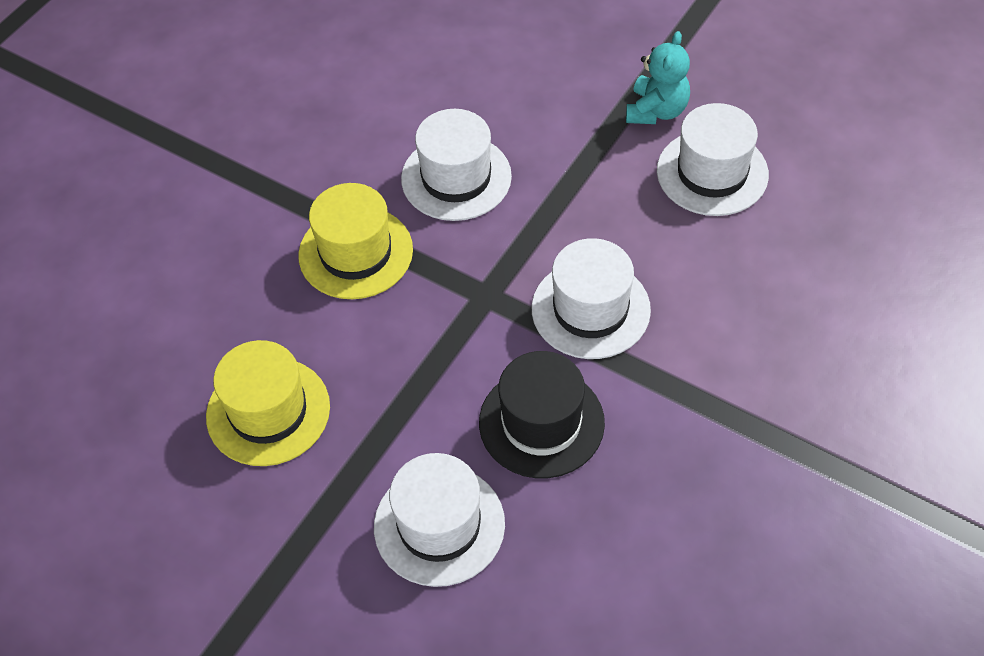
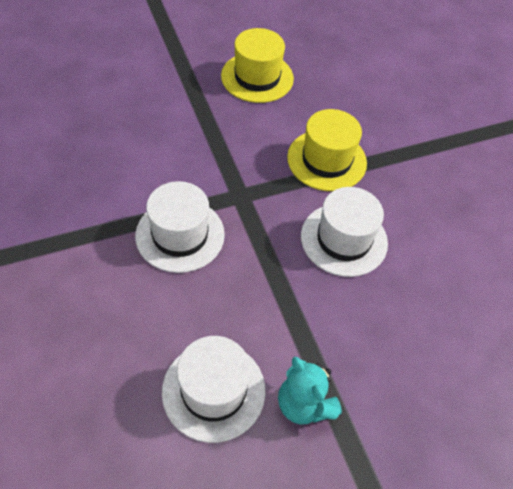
camera: 120 degrees right, 0 degrees up
white hat [374,453,505,587] -> none
black hat [479,351,605,478] -> none

